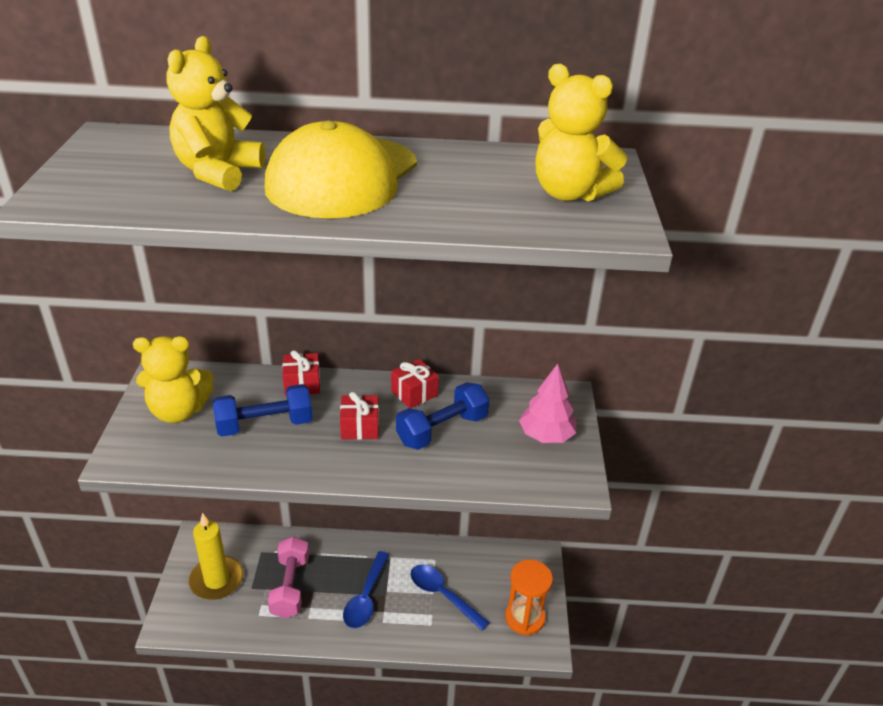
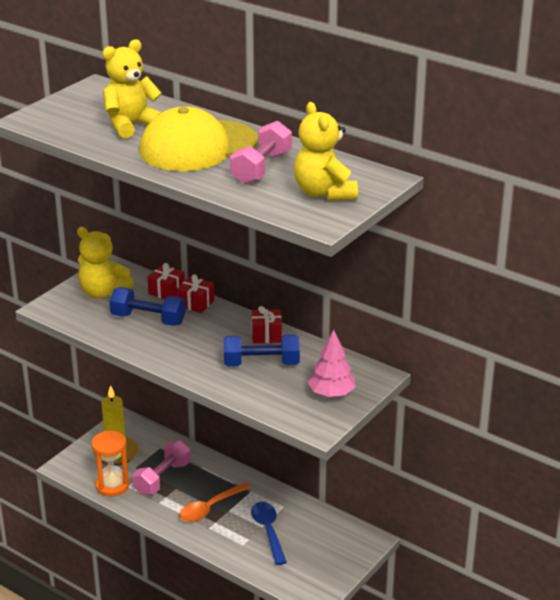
camera: 35 degrees right, 5 degrees down
red gift [340,392,379,440] -> red gift moved to [147,263,185,299]
blue spoon [343,551,389,628] -> orange spoon [179,482,251,522]
orange hourglass [505,560,553,635] -> orange hourglass moved to [91,431,130,496]
none -> pink dumbbell [230,121,292,184]

